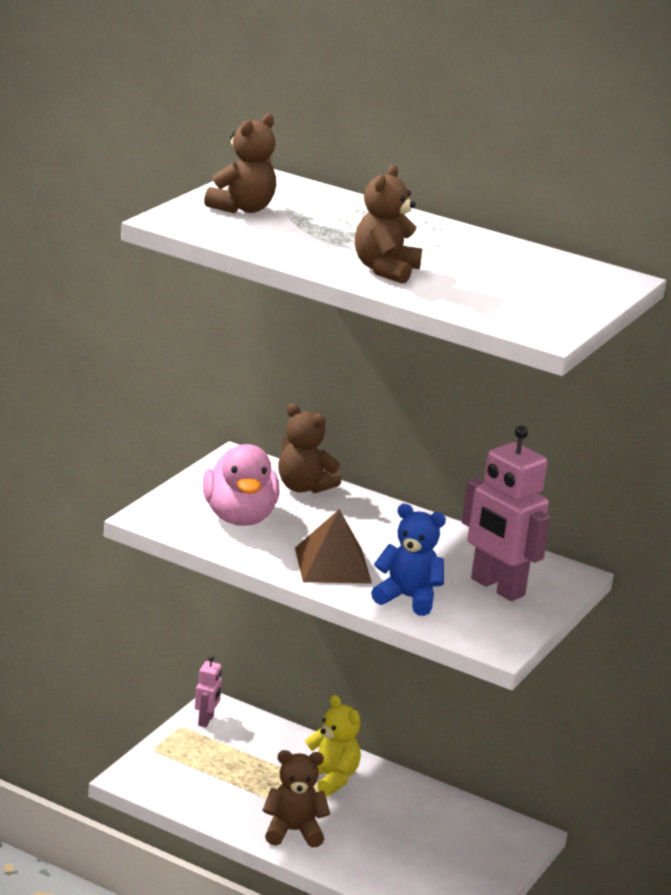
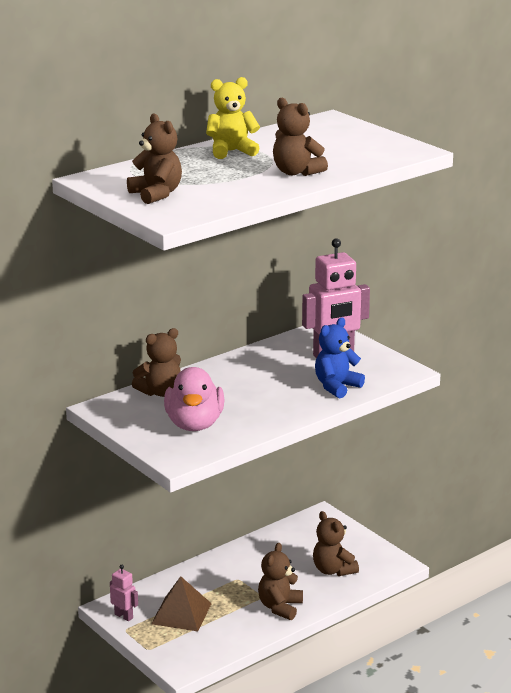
camera: 65 degrees left, 0 degrees up
pink duck [203,444,280,526] -> pink duck turned 75 degrees clockwise [164,367,224,431]
brown pyramid [295,509,372,584] -> brown pyramid moved to [151,576,212,631]
yellow teddy bear [305,695,361,796] -> yellow teddy bear moved to [206,77,260,159]
none -> brown teddy bear [313,511,359,576]

